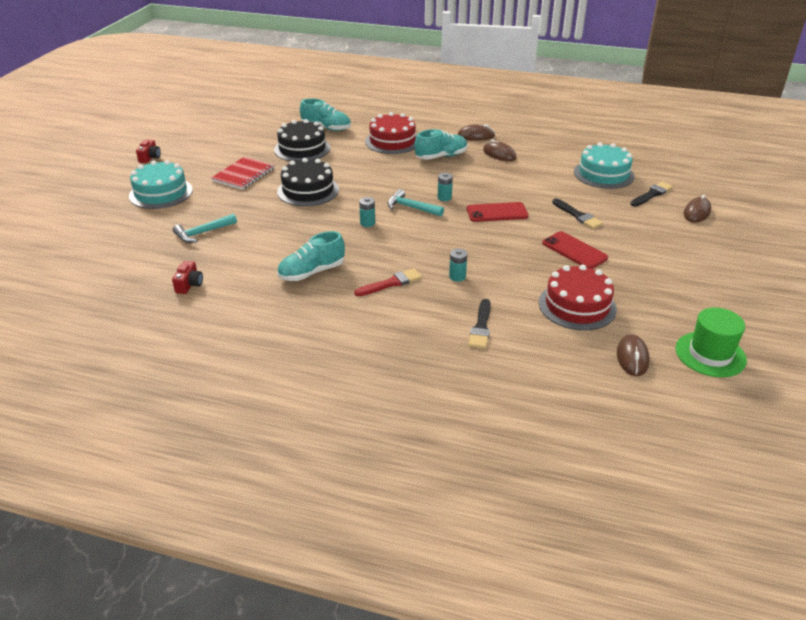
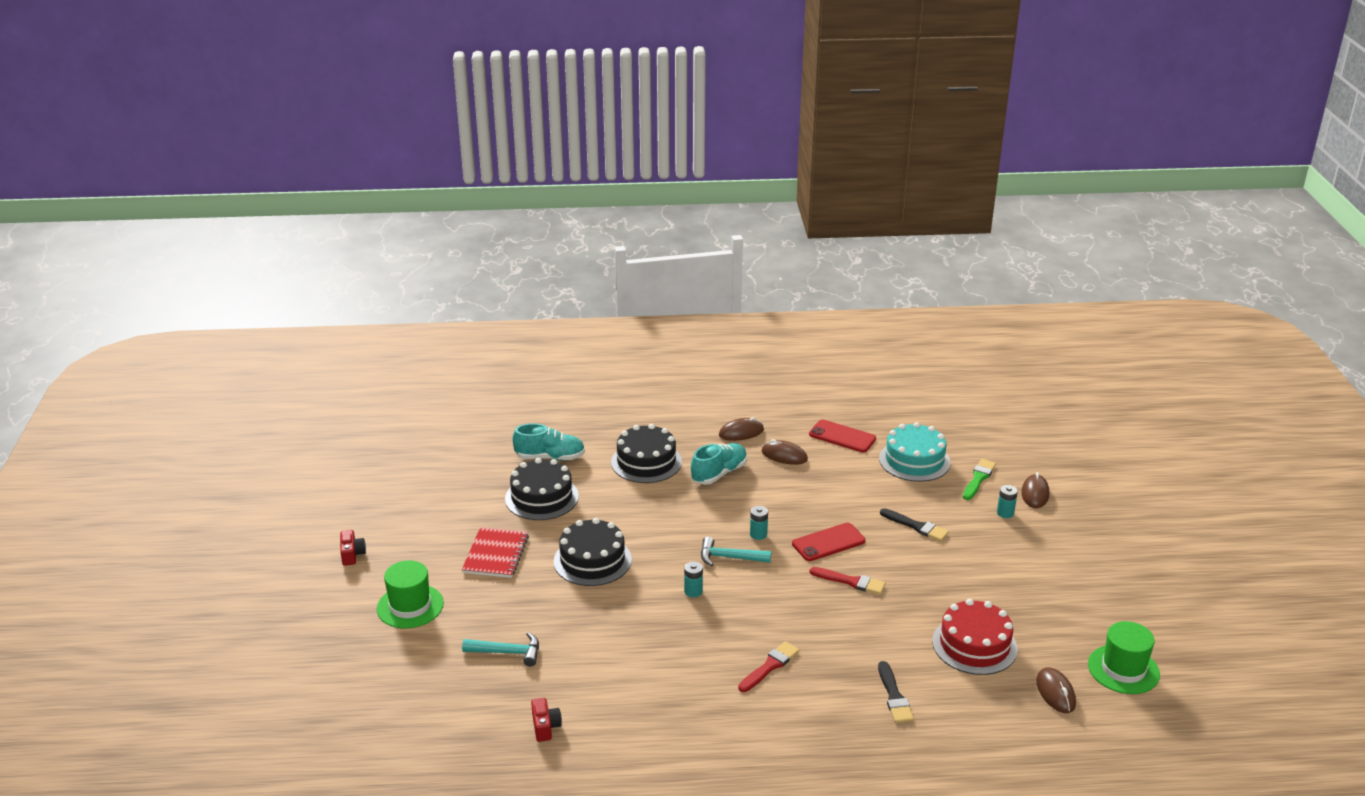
camera: 20 degrees left, 5 degrees down
turquoise cake [129,160,193,209] -> green hat [377,560,444,628]
turquoise hammer [173,214,237,243] -> turquoise hammer turned 120 degrees counterclockwise [462,632,539,667]
turquoise shoe [277,231,345,281] -> none
red cake [365,112,417,154] -> black cake [611,424,682,483]
turquoise battery [449,249,467,282] -> turquoise battery moved to [997,485,1018,518]
red phone [542,231,608,269] -> red phone moved to [809,420,876,453]
black brush [630,181,673,207] -> green brush [963,459,996,500]
none -> red brush [810,567,886,595]

